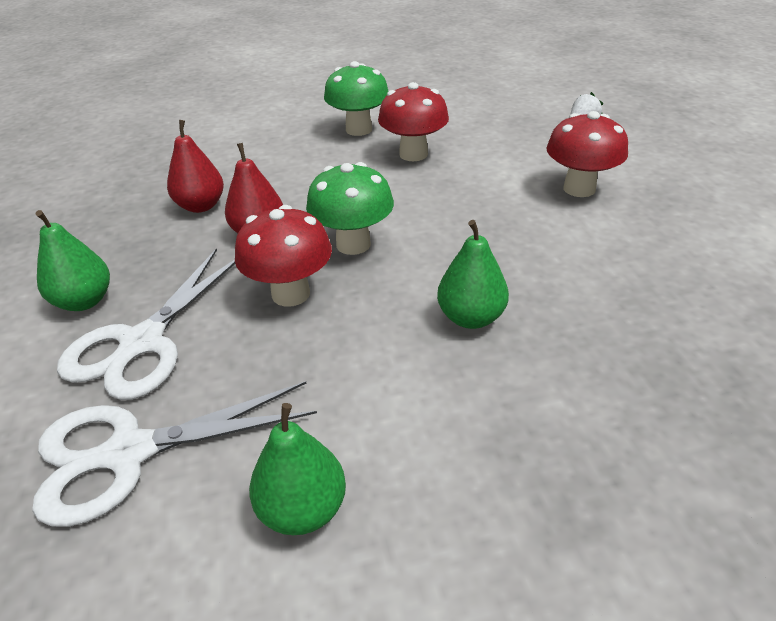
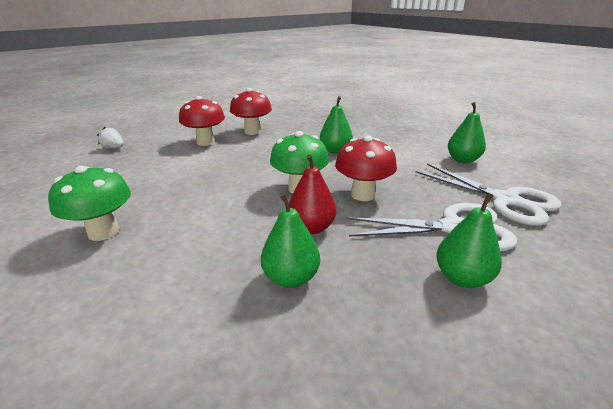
camera: 115 degrees left, 10 degrees down
red pear [167,120,224,213] -> green pear [261,193,320,288]
red mushroom [378,82,449,161] -> red mushroom moved to [230,88,272,135]

